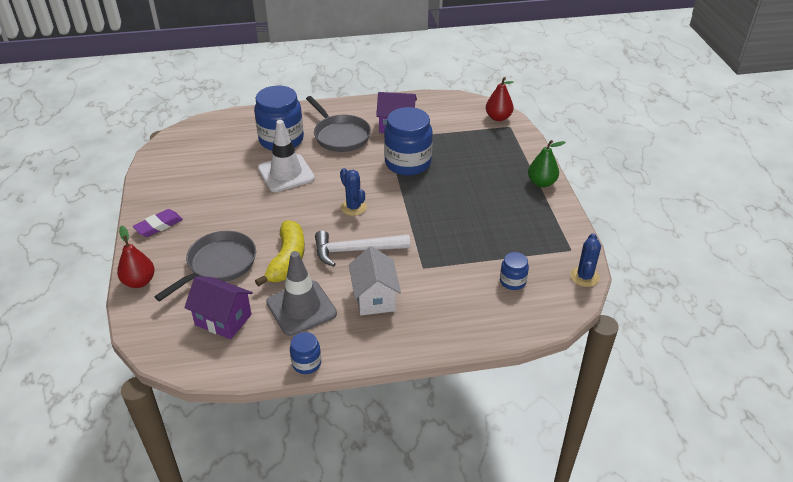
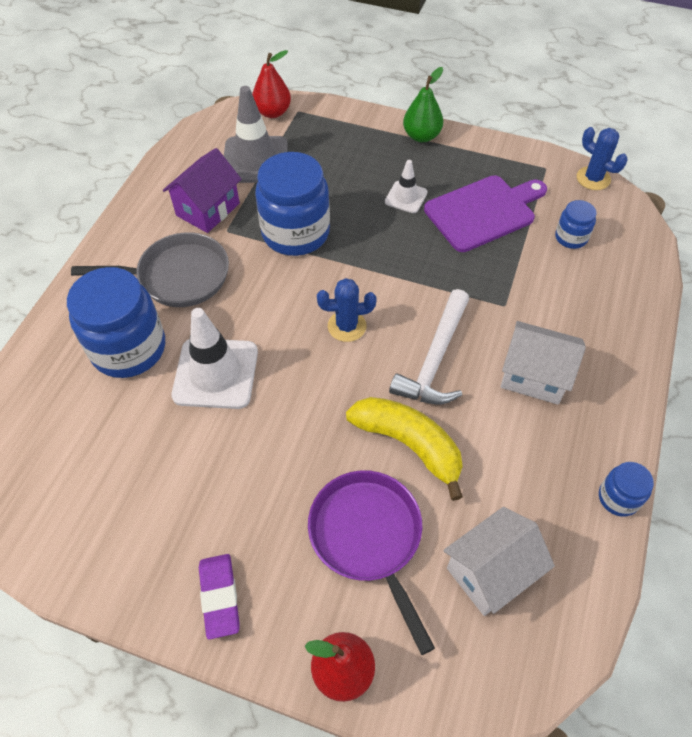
camera: 60 degrees left, 15 degrees up
grey pan [154,231,256,301] -> purple pan [308,470,435,655]
purple house [184,276,253,339] -> white house [444,507,555,616]
grey traffic cone [266,251,337,336] -> grey traffic cone moved to [224,86,288,183]
none -> white traffic cone [385,160,428,213]
none -> purple cutting board [424,175,547,252]

